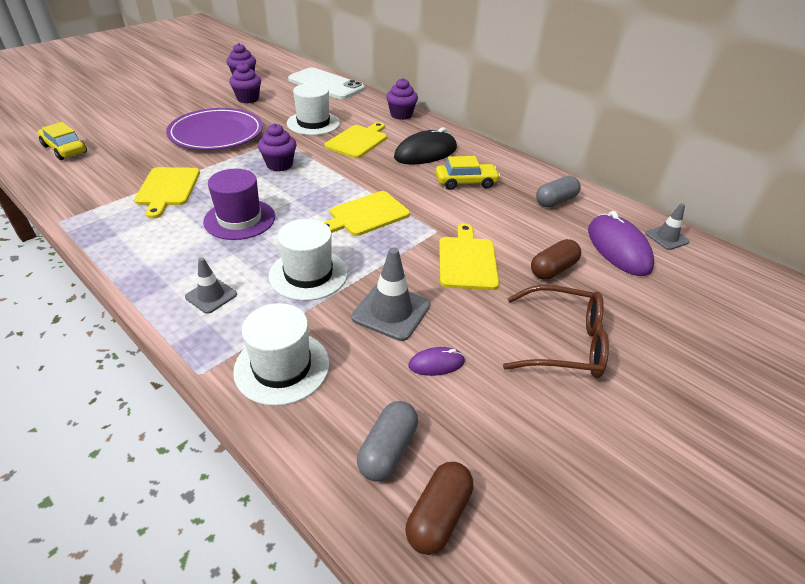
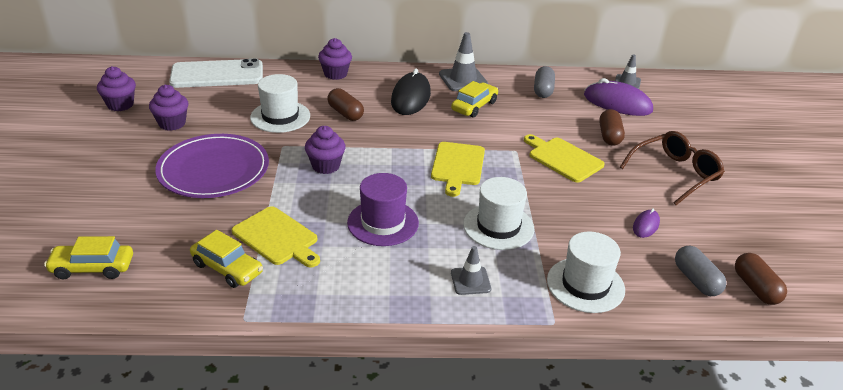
camera: 45 degrees left, 5 degrees down
yellow cutting board [324,122,387,158] -> brown capsule [327,88,364,121]
grey traffic cone [351,248,430,341] -> grey traffic cone moved to [439,32,488,91]
none -> yellow car [190,230,263,288]

